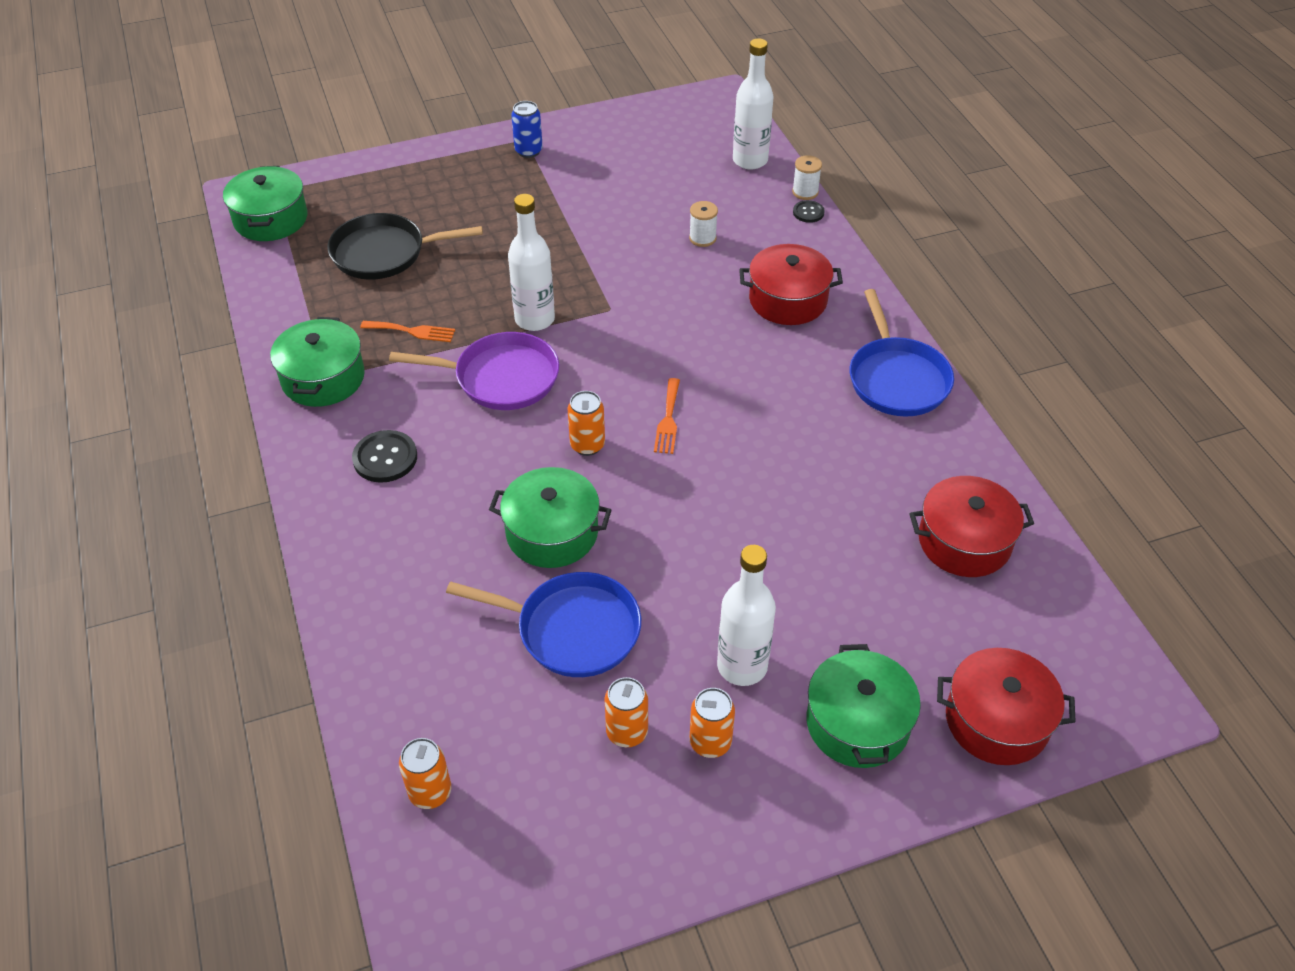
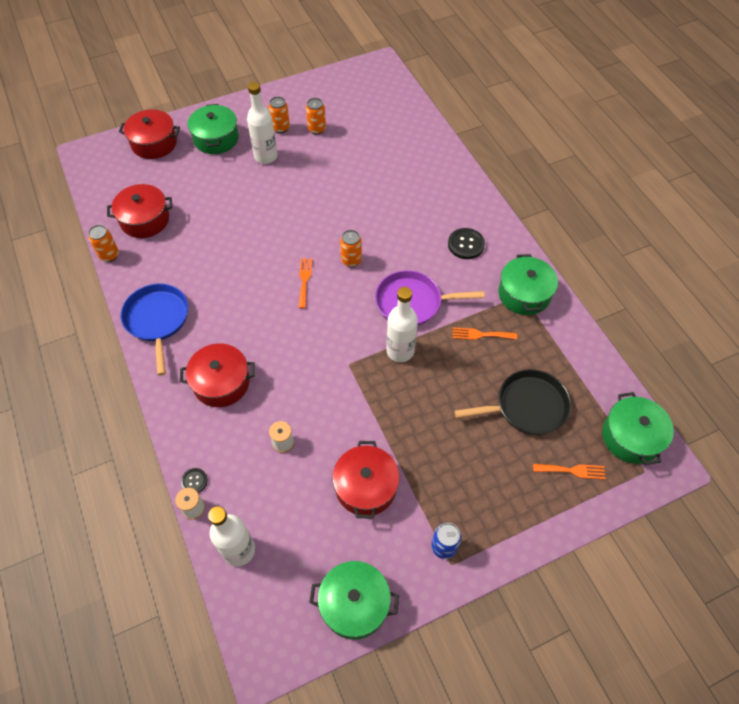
camera: 175 degrees right, 10 degrees up
orange can [399,738,451,809] -> orange can moved to [88,225,119,262]
blue pan [446,572,641,677] -> none
green pot [489,467,611,568] -> green pot moved to [309,561,399,640]
none -> red pot [332,441,400,519]
none -> orange fork [533,464,606,479]

